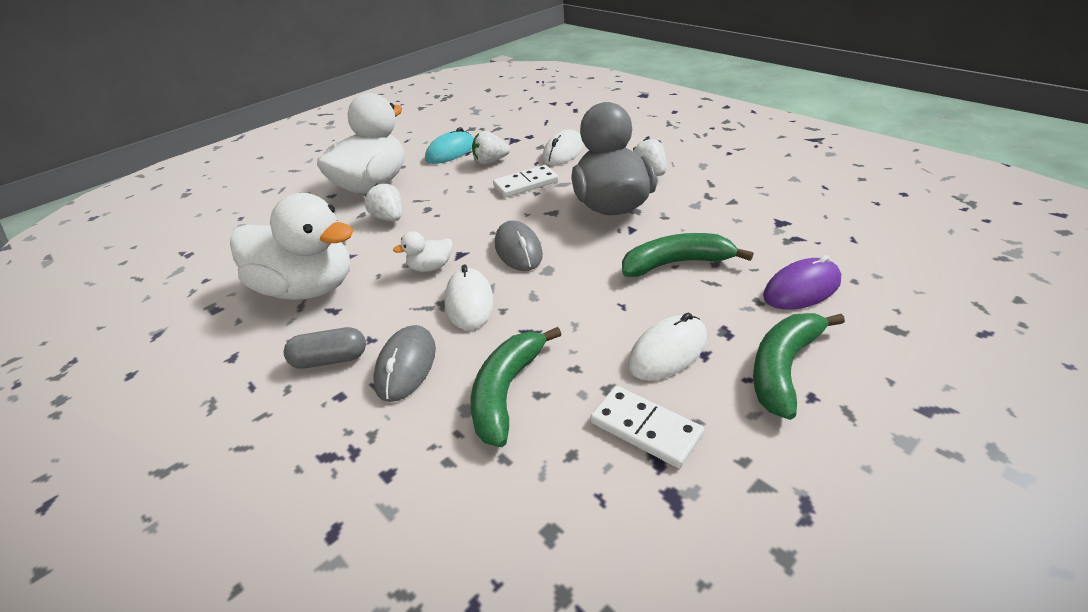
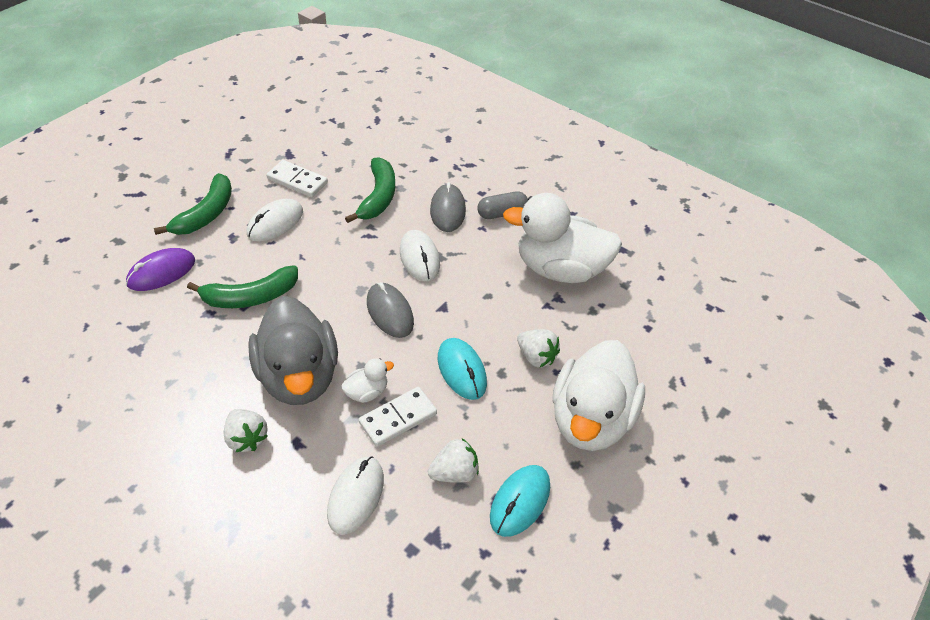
camera: 165 degrees right, 10 degrees up
white duck [393,231,452,272] -> white duck moved to [341,358,394,403]
none -> turquoise mouse [438,338,487,400]

